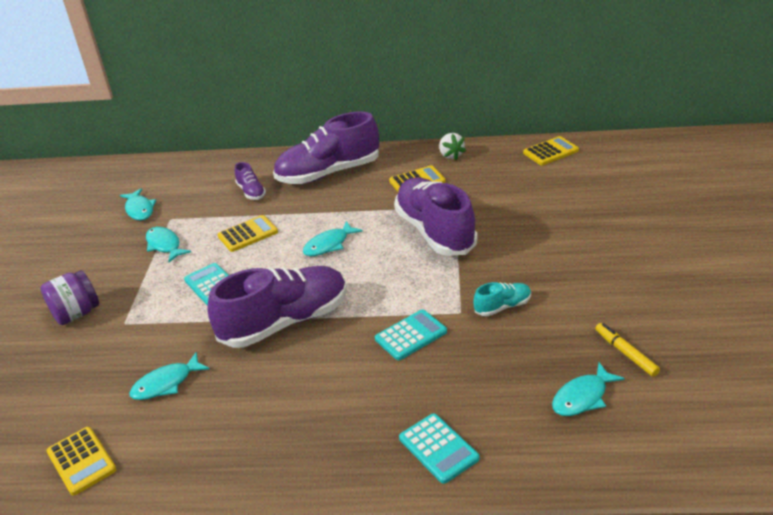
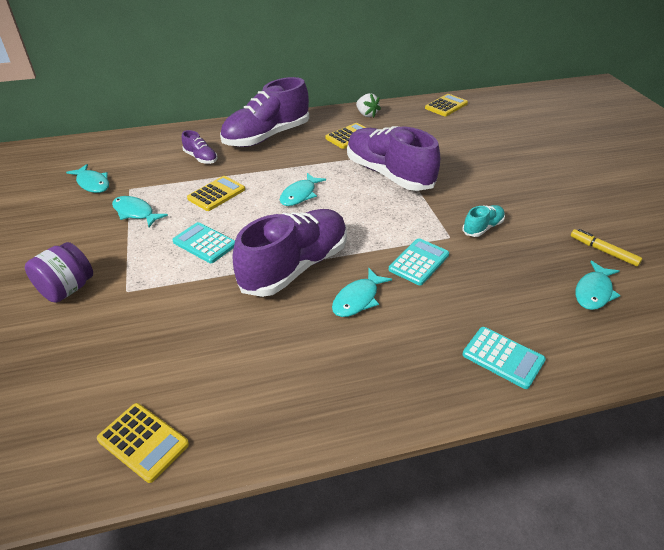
camera: 20 degrees left, 5 degrees up
turquoise fish [129,352,210,400] -> turquoise fish moved to [332,268,392,317]

